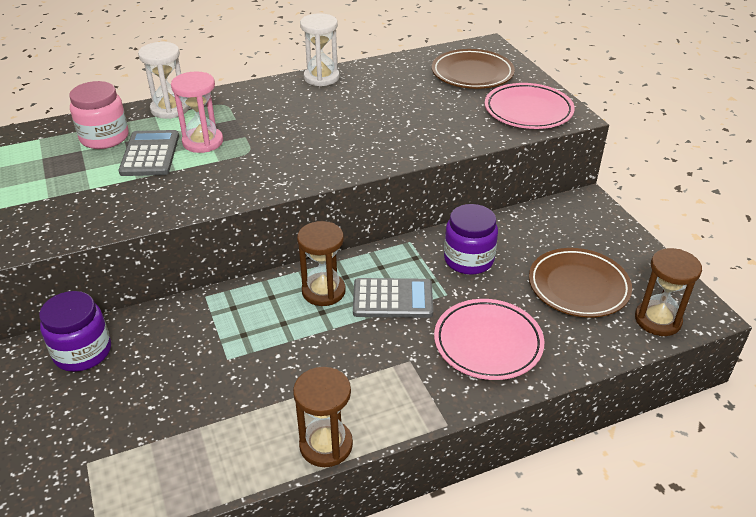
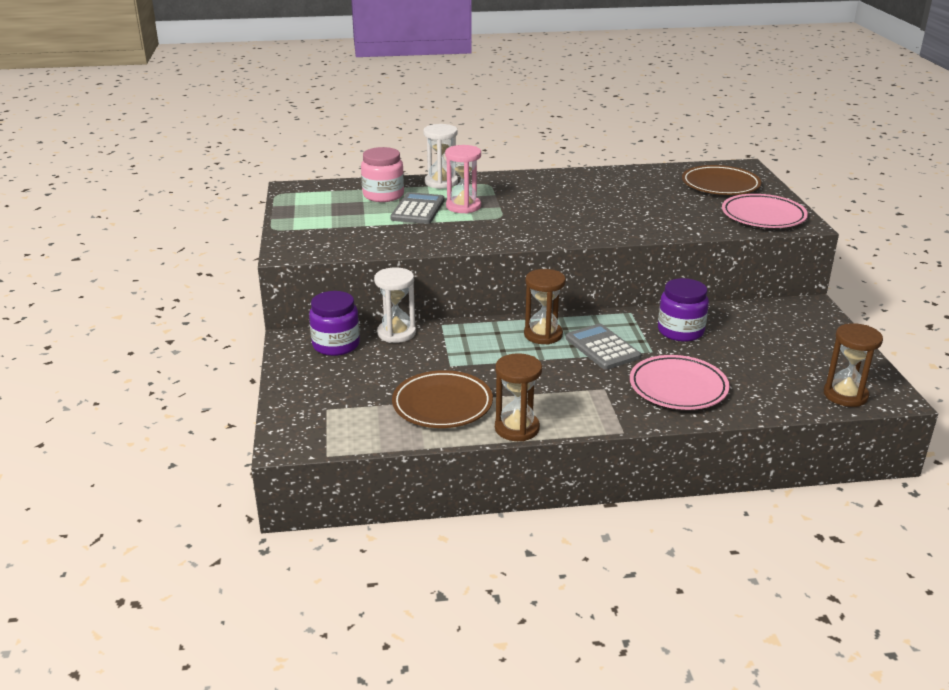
camera: 15 degrees right, 10 degrees down
white hourglass [300,13,340,86] -> white hourglass moved to [374,267,416,343]
grey calculator [353,278,433,318] -> grey calculator turned 135 degrees counterclockwise [566,324,641,370]
brown plate [529,248,632,318] -> brown plate moved to [392,370,493,428]

